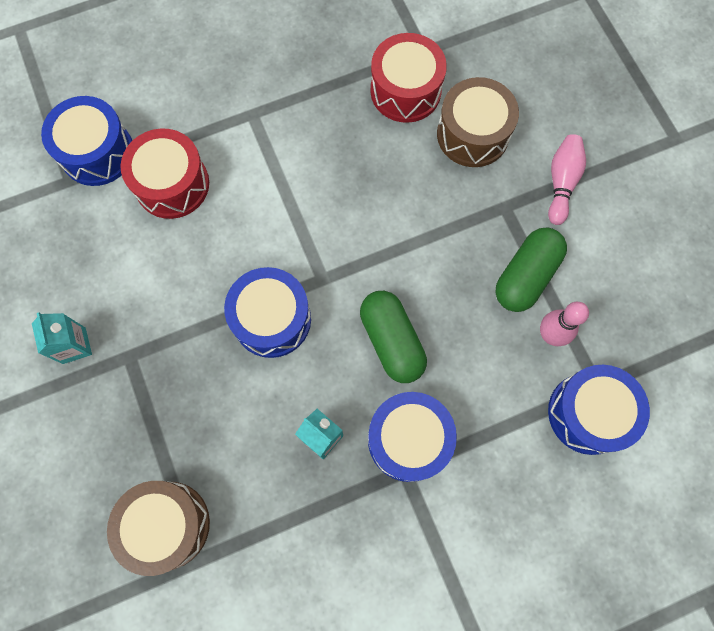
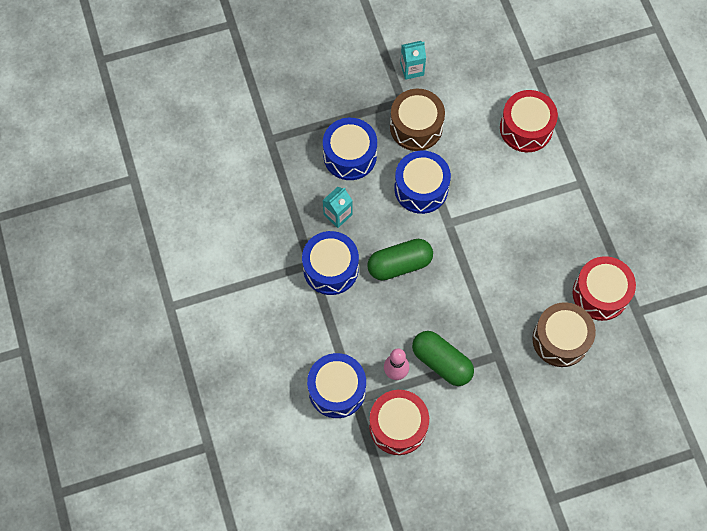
camera: 95 degrees right, 5 degrees down
blue drum [41,96,132,186] -> blue drum moved to [323,118,377,180]
brown drum [107,481,210,576] -> brown drum moved to [390,88,445,151]
pink bowling pin [548,134,586,225] -> none
none -> red drum [369,390,429,455]

